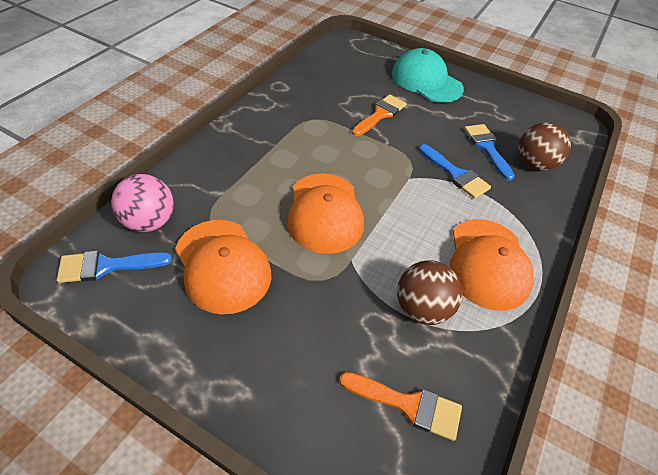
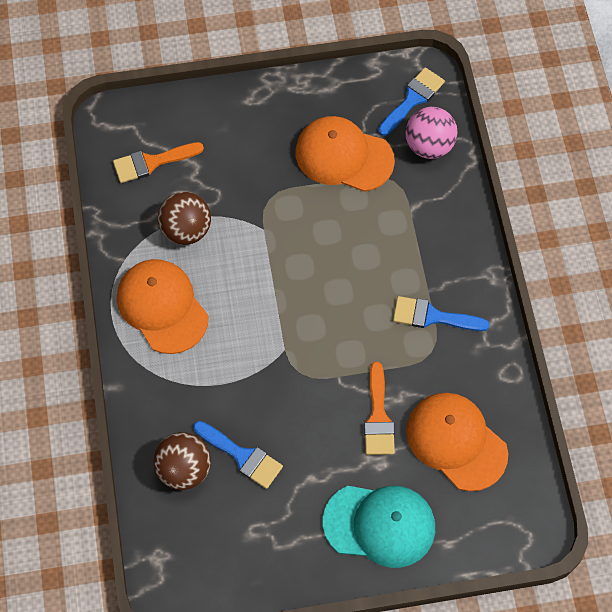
camera: 145 degrees right, 15 degrees up
orange cap [287,174,364,254] -> orange cap moved to [406,393,508,491]
blue brush [419,144,491,199] -> blue brush moved to [393,296,490,331]

